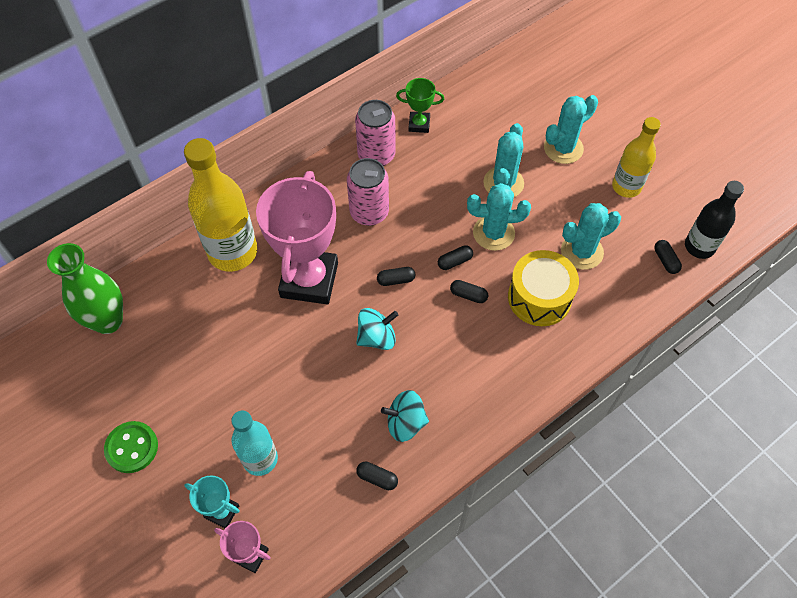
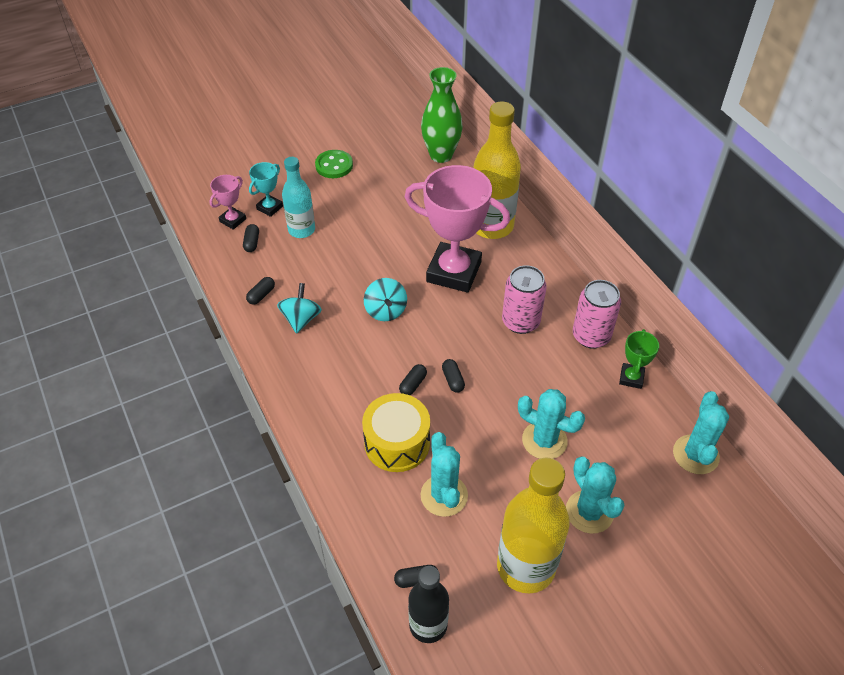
camera: 100 degrees right, 10 degrees down
black capsule [377,267,415,286] -> black capsule moved to [243,224,259,252]
turquoise cactus [467,183,531,251] -> turquoise cactus moved to [673,391,729,474]
yellow bottle [612,117,661,198] -> yellow bottle [497,458,570,594], size x1.61

